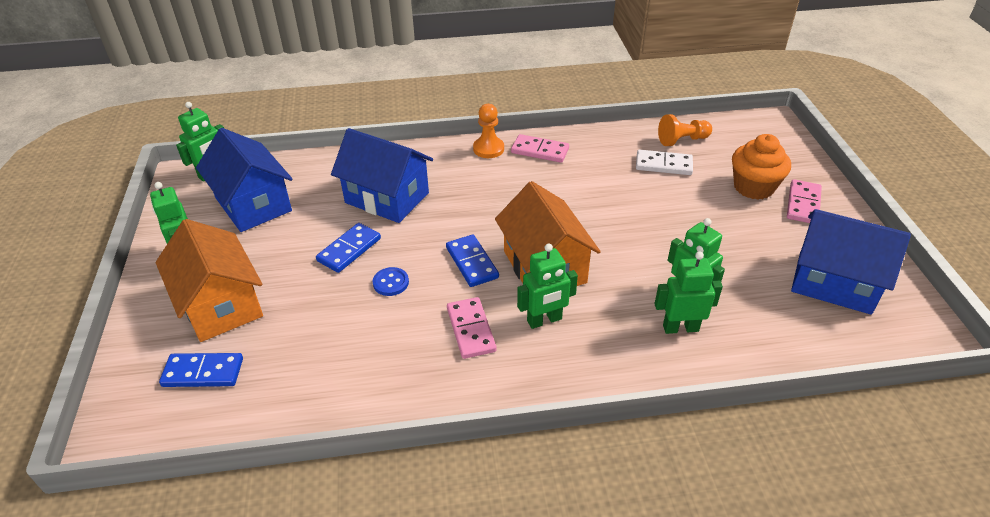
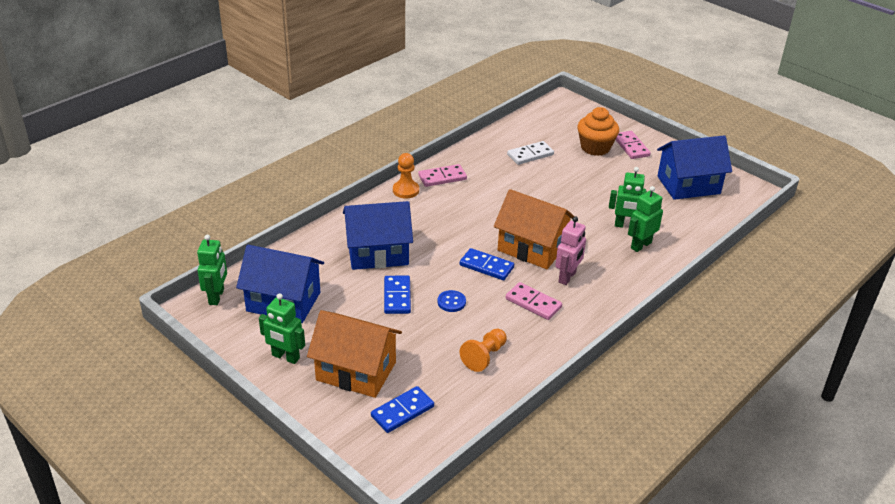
camera: 40 degrees left, 5 degrees down
green robot [517,244,578,329] -> pink robot [555,216,586,285]
orange pawn [658,114,712,146] -> orange pawn moved to [460,329,507,372]

